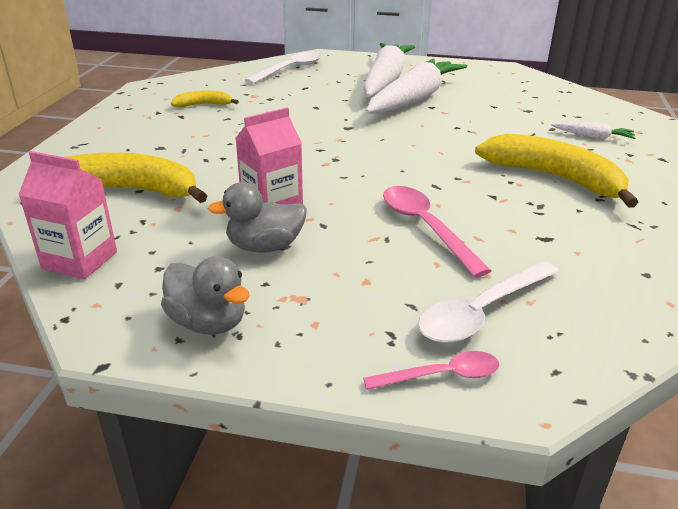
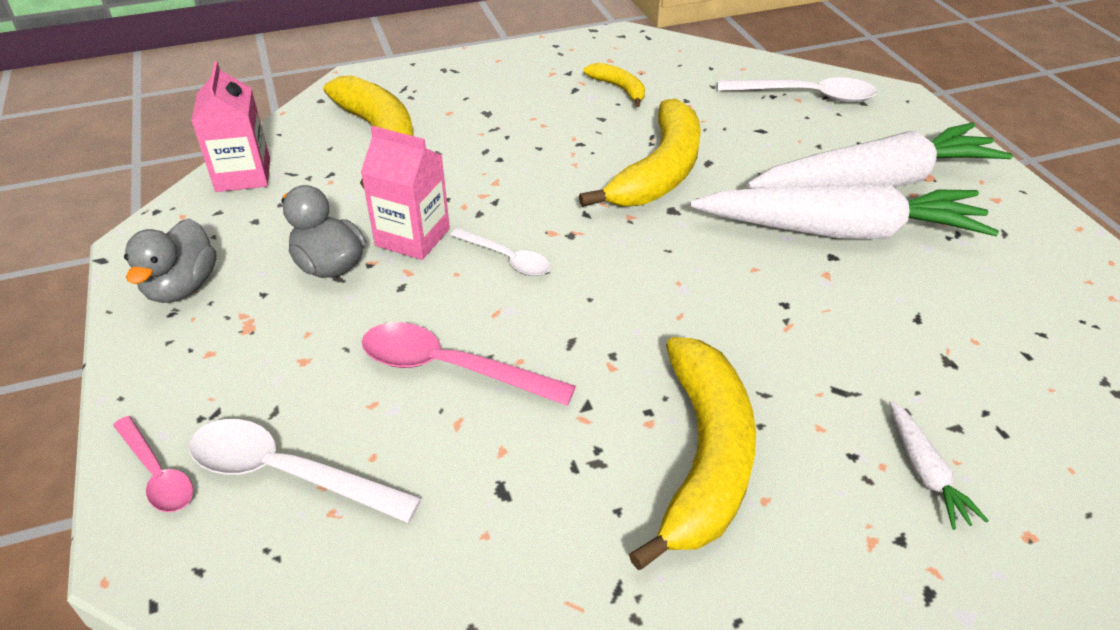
camera: 60 degrees right, 10 degrees up
pink spoon [383,186,491,277] -> pink spoon turned 105 degrees counterclockwise [362,322,576,406]
none -> white spoon [450,228,550,276]
none -> yellow banana [579,98,701,207]

